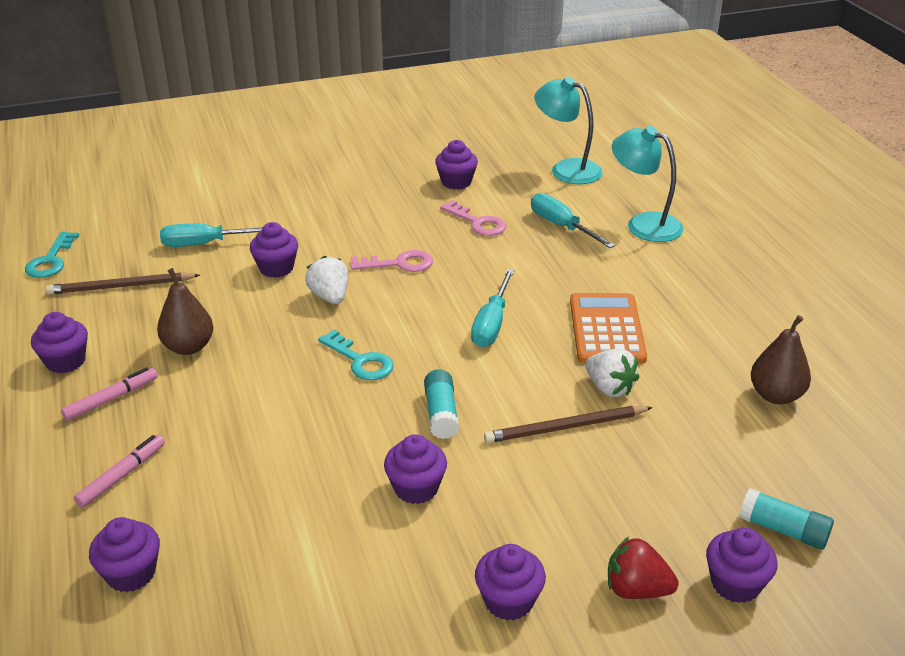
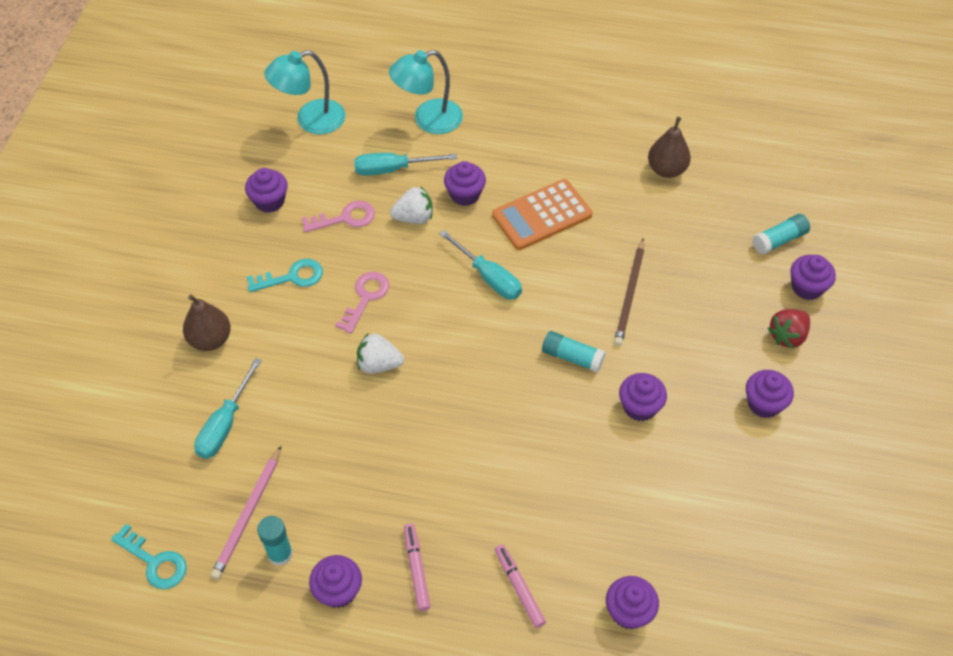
camera: 60 degrees left, 20 degrees up
brown pencil [46,272,200,295] -> pink pencil [211,446,281,579]
brown pear [157,268,213,355] -> brown pear moved to [183,295,231,351]
purple cupcake [250,222,298,278] -> purple cupcake moved to [444,161,486,206]
turquoise key [318,329,394,380] -> turquoise key moved to [247,259,323,292]
orange calculator [570,293,647,364] -> orange calculator turned 60 degrees counterclockwise [492,179,592,250]
white strawberry [585,349,639,397] -> white strawberry moved to [390,186,433,224]
none -> turquoise glue stick [257,516,293,566]

